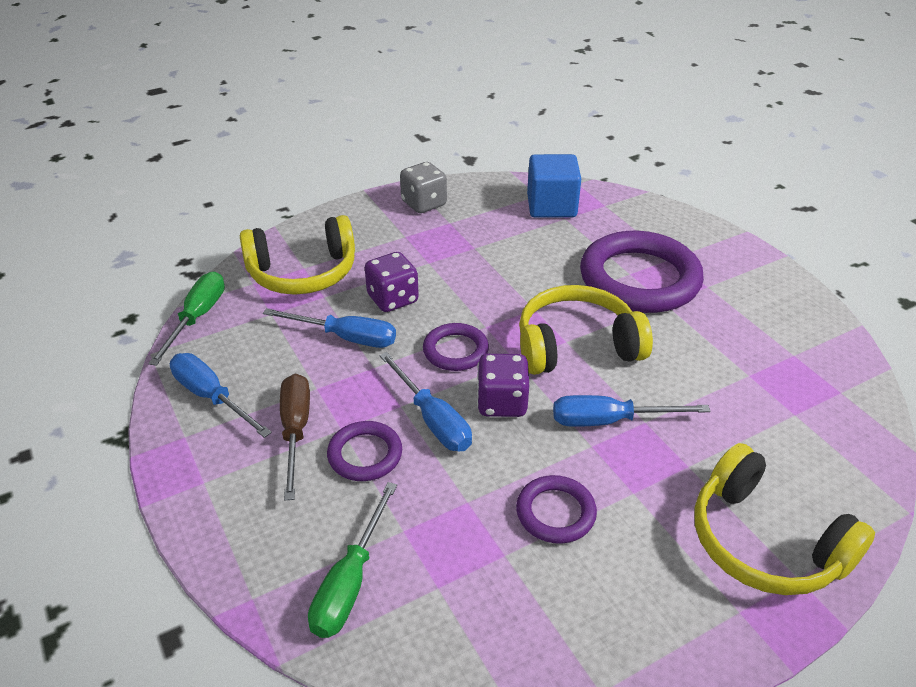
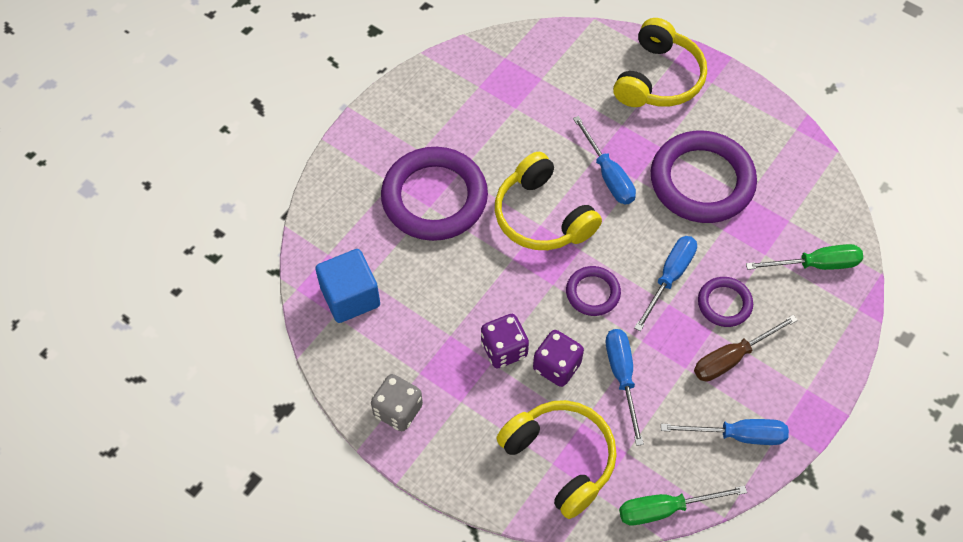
camera: 115 degrees left, 20 degrees up
blue screwdriver [170,353,272,438] -> blue screwdriver turned 105 degrees counterclockwise [661,419,789,445]
purple dice [477,354,529,417] -> purple dice moved to [481,314,529,368]
purple ring [516,475,597,544] -> purple ring [651,130,757,223], size x2.03

